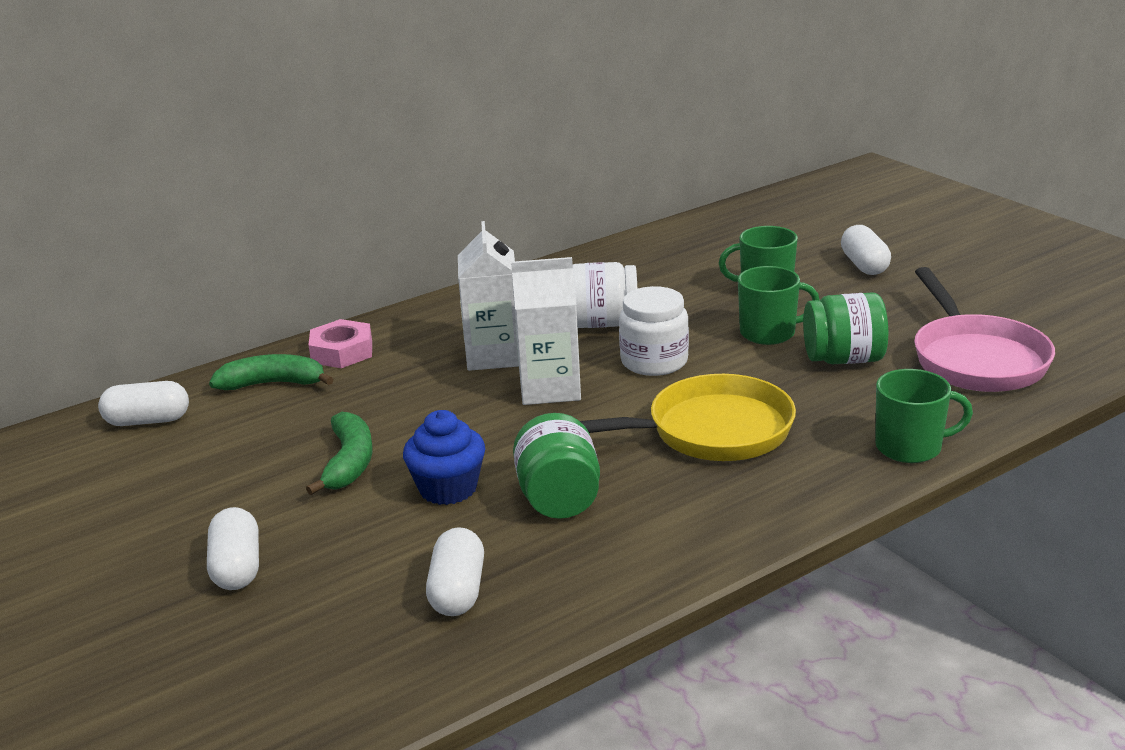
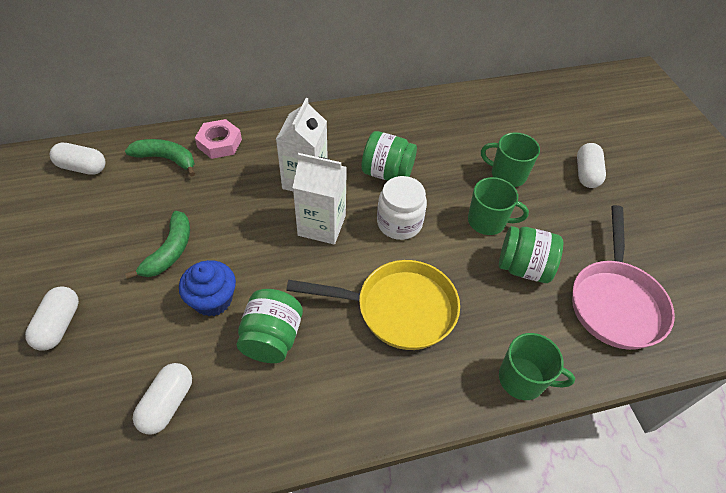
camera: 15 degrees right, 25 degrees up
white jar [573,262,637,328] -> green jar [361,131,417,181]

